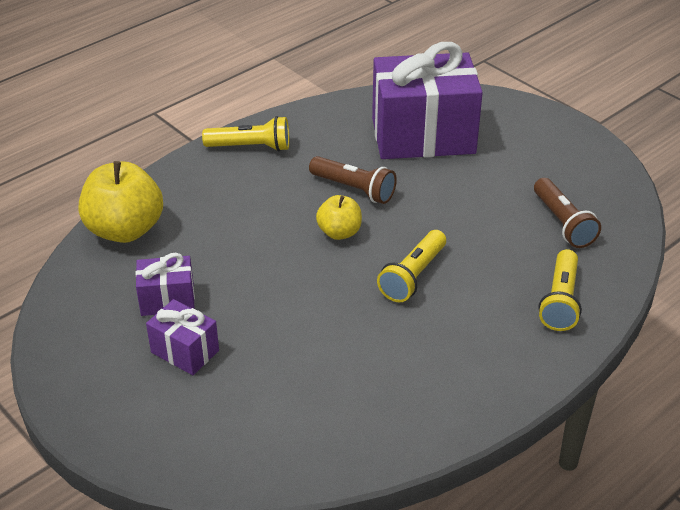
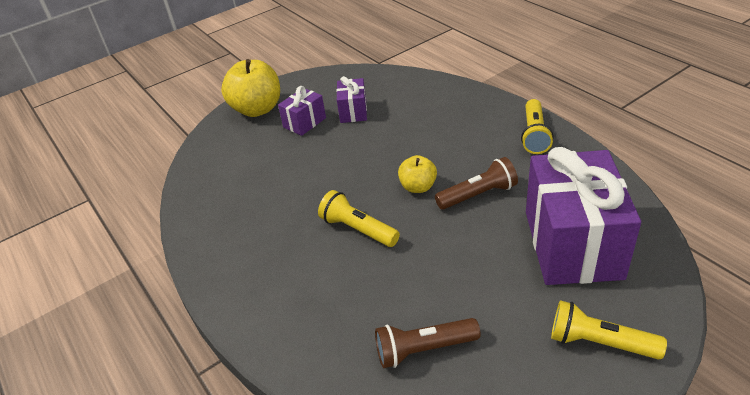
camera: 100 degrees right, 0 degrees up
yellow apple [79,161,163,243] -> yellow apple moved to [221,59,280,117]
brown flashlight [309,156,397,204] -> brown flashlight turned 150 degrees counterclockwise [435,157,518,210]
yellow flashlight [539,249,582,331] -> yellow flashlight moved to [551,300,667,359]

